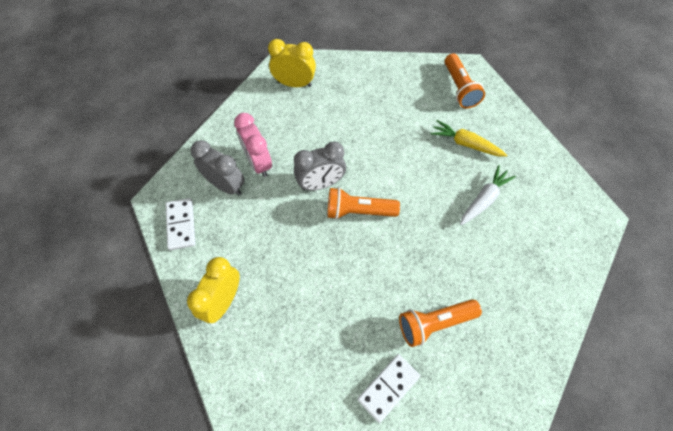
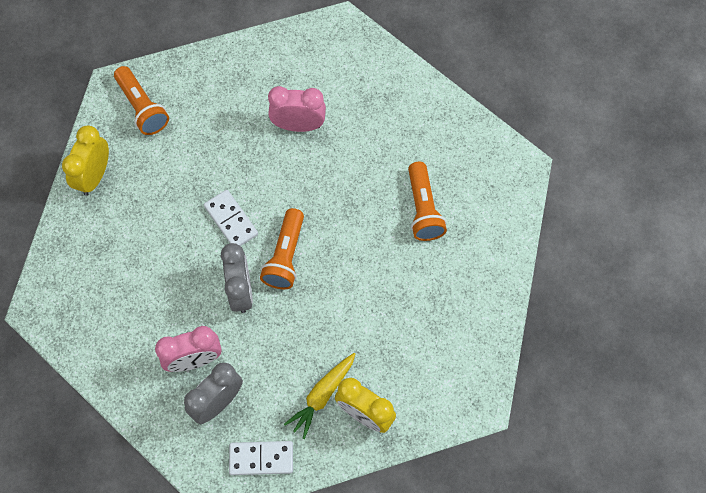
camera: 80 degrees left, 5 degrees up
yellow clock [268,39,316,87] -> yellow clock moved to [62,126,109,195]
white domino [357,354,420,423] -> white domino moved to [204,190,258,246]
yellow carrot [430,120,507,157] -> yellow carrot moved to [284,353,355,439]
orange flashlight [445,53,485,109] -> orange flashlight turned 60 degrees clockwise [114,66,169,135]
white carrot [460,165,516,225] -> pink clock [268,86,326,132]

